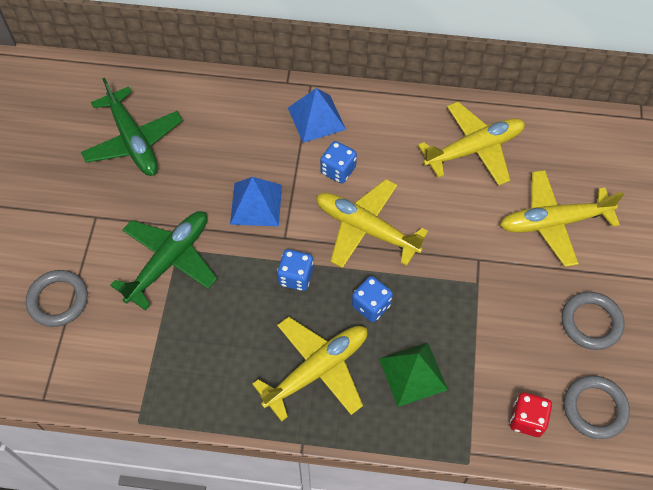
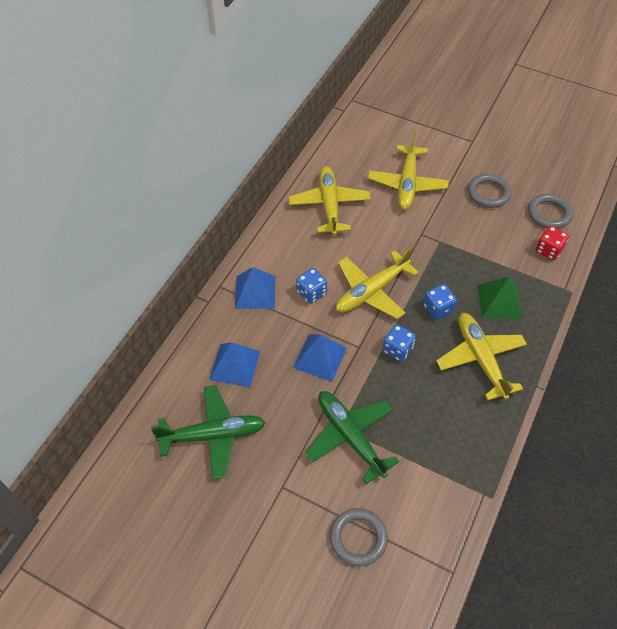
camera: 70 degrees left, 5 degrees down
none -> blue pyramid [209,342,260,387]

